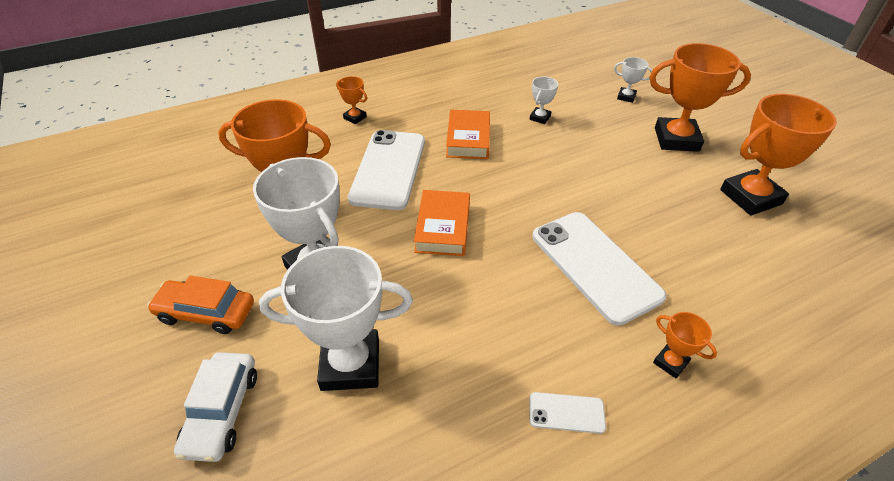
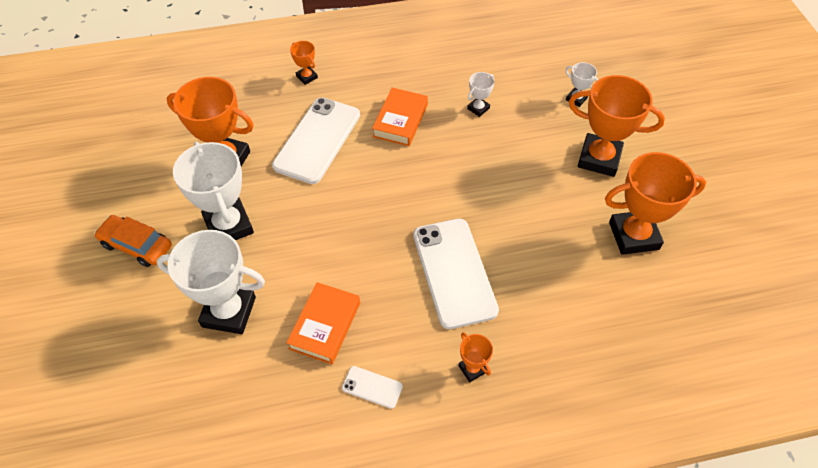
camera: 15 degrees right, 10 degrees up
white car [174,352,257,462] -> none
orange book [414,190,470,256] -> orange book moved to [286,282,360,364]

